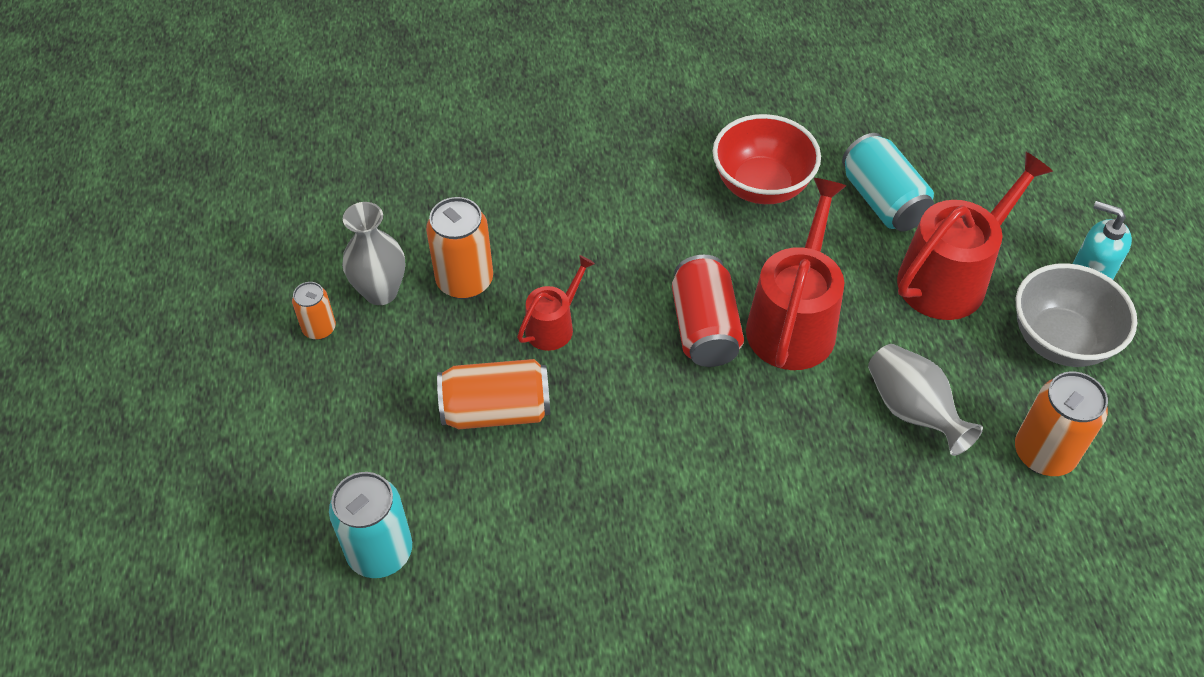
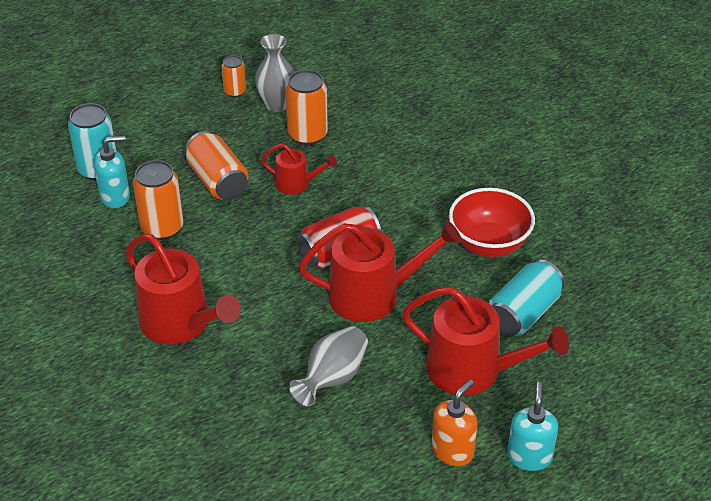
camera: 65 degrees right, 10 degrees down
orange can [1015,372,1108,476] -> orange can moved to [133,160,184,240]
grey bowl [1016,263,1137,367] -> orange soap dispenser [431,379,478,466]
none -> turquoise soap dispenser [93,135,130,208]
none -> red watering can [125,234,241,344]

